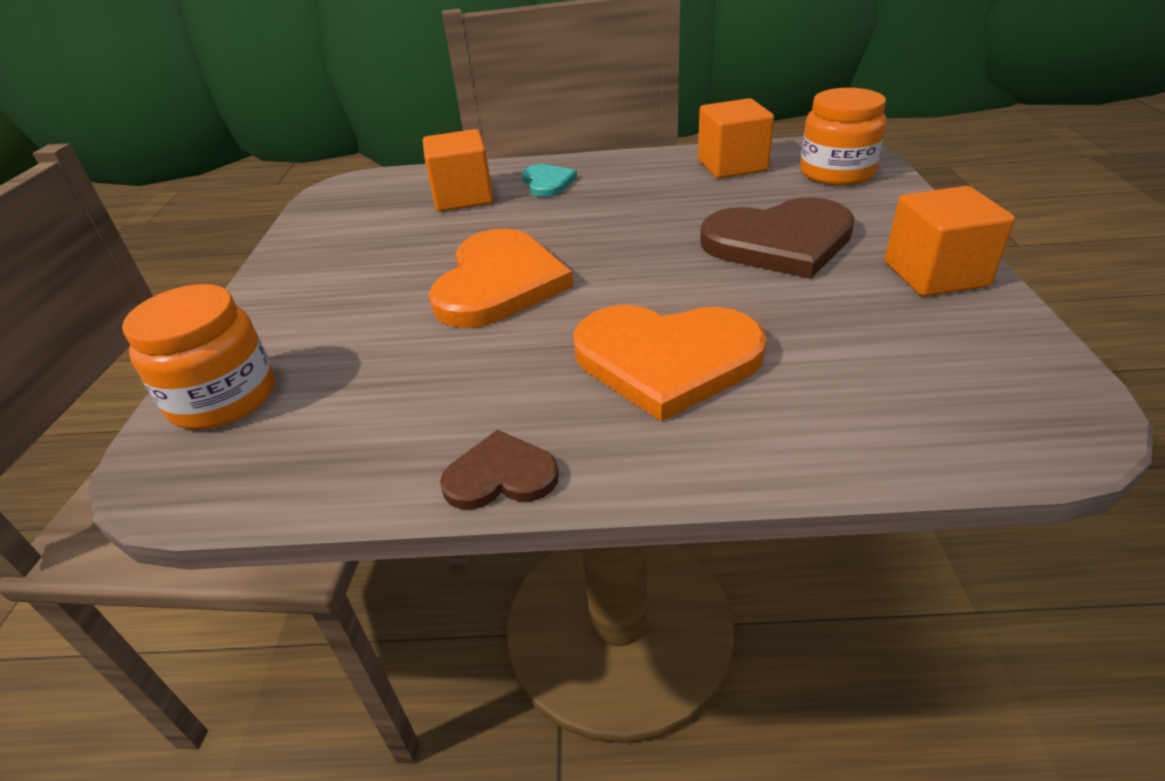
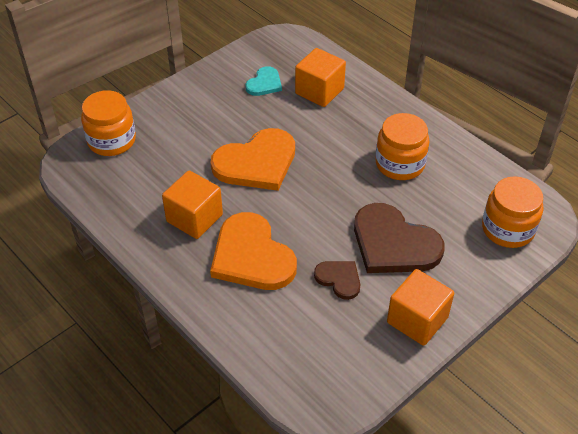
camera: 45 degrees right, 10 degrees up
brown heart [440,430,559,510] -> brown heart moved to [314,261,360,300]
turquoise heart [522,164,577,197] -> turquoise heart moved to [245,66,282,96]
orange cube [698,98,774,179] -> orange cube moved to [162,171,223,239]
none -> orange jar [376,113,429,180]

